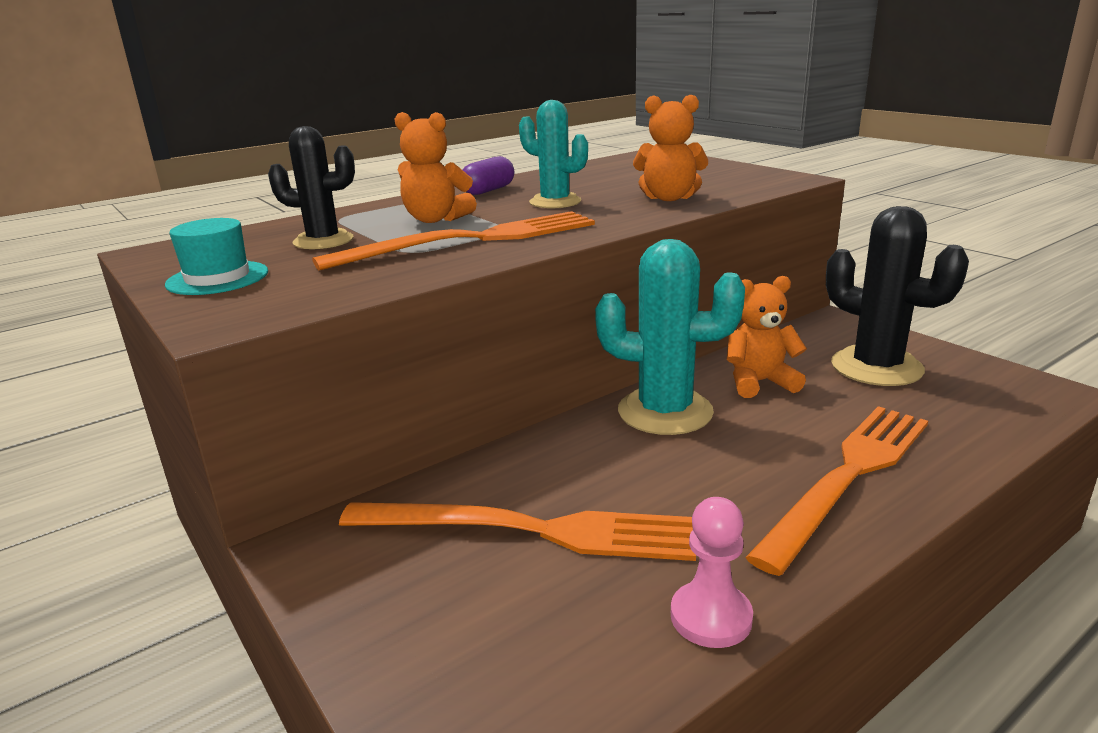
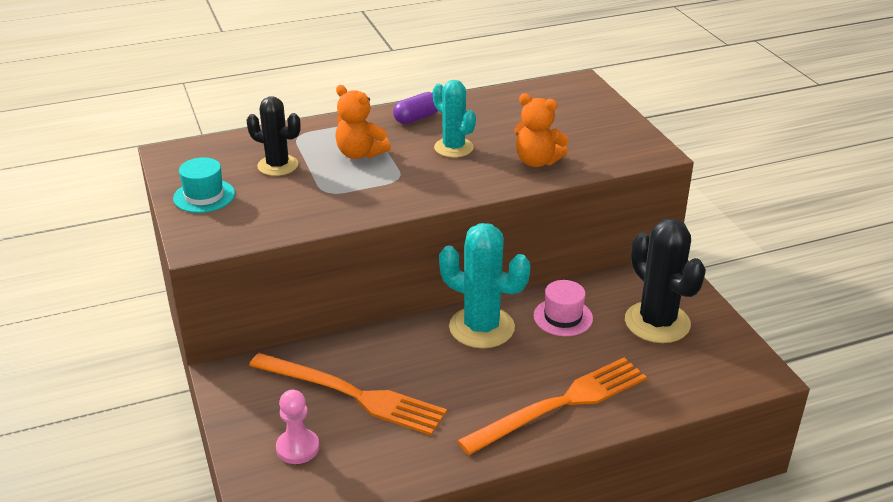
camera: 15 degrees right, 10 degrees up
orange fork [312,211,595,271] -> none
pink pawn [671,497,753,648] -> pink pawn moved to [276,390,319,464]
orange teddy bear [727,276,807,398] -> pink hat [533,280,593,336]

